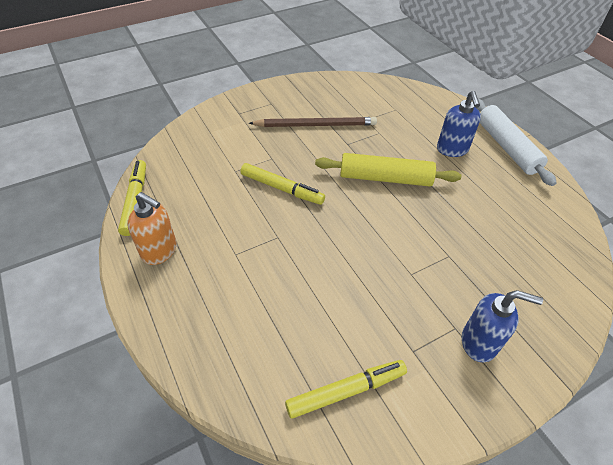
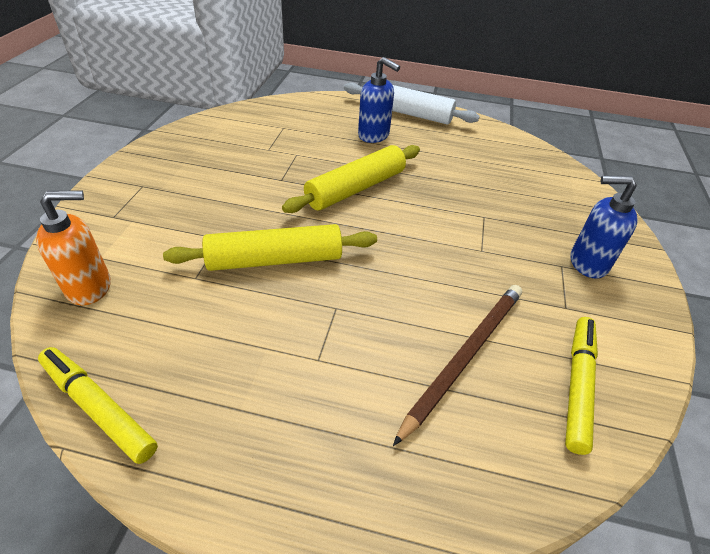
camera: 50 degrees left, 5 degrees down
orange soap dispenser [127,192,177,265] -> orange soap dispenser moved to [36,190,111,305]
yellow marker [240,163,325,205] -> yellow rolling pin [163,224,377,271]
brown pencil [249,117,377,127] -> brown pencil moved to [393,285,522,446]
blue soap dispenser [462,290,543,362] -> blue soap dispenser turned 135 degrees counterclockwise [570,176,638,279]

